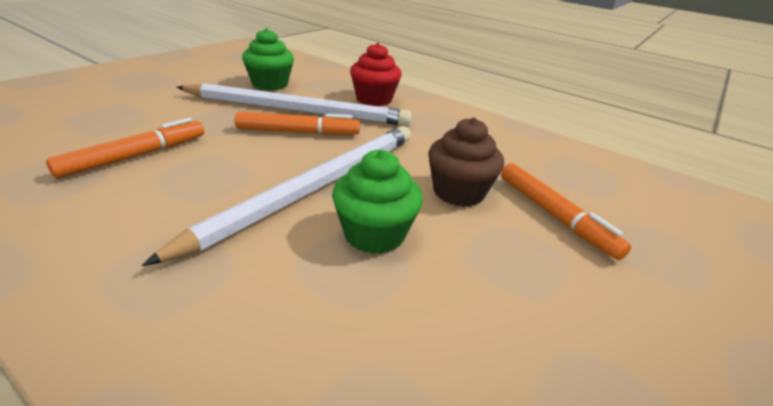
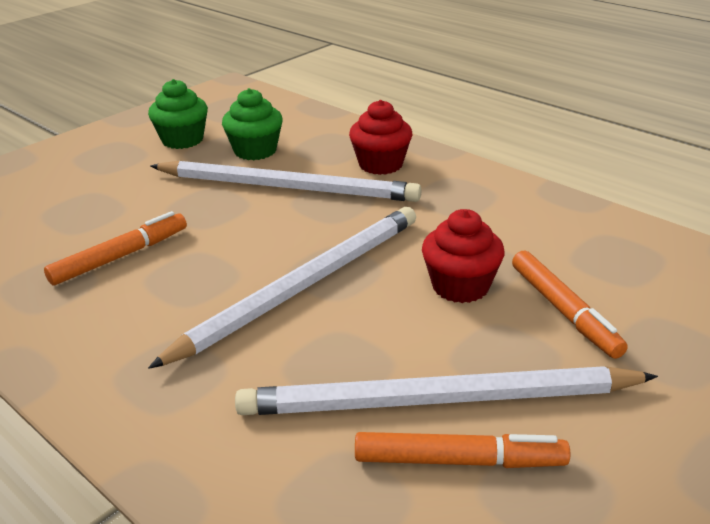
camera: 10 degrees right, 0 degrees up
orange marker [234,112,360,135] -> orange marker moved to [355,432,570,468]
green cupcake [332,149,423,254] -> green cupcake moved to [148,79,208,149]
brown cupcake [428,117,504,207] -> red cupcake [422,209,505,303]
none -> white pencil [235,366,658,415]

